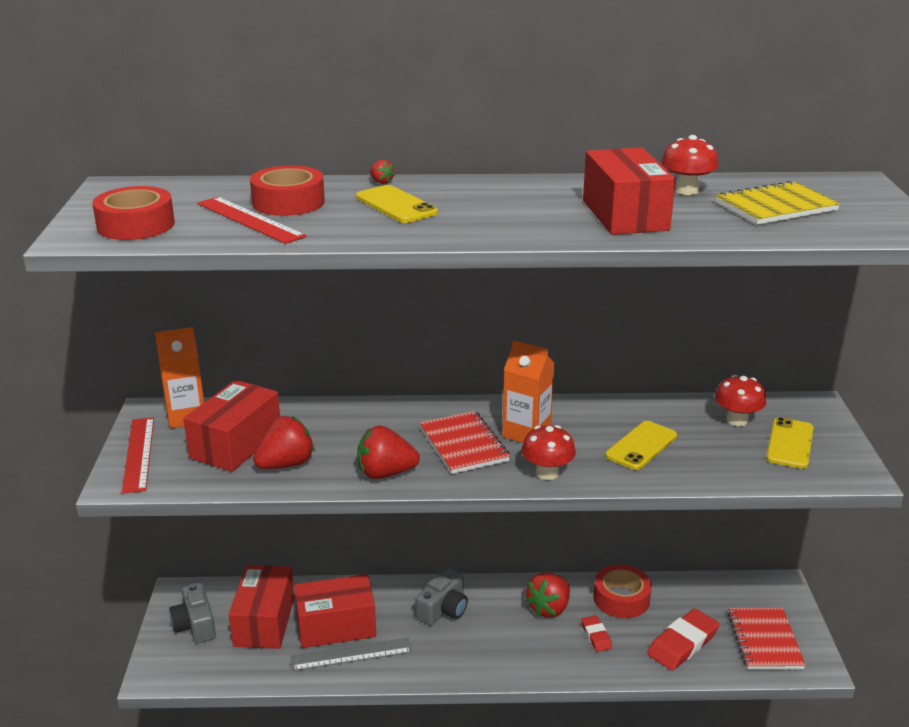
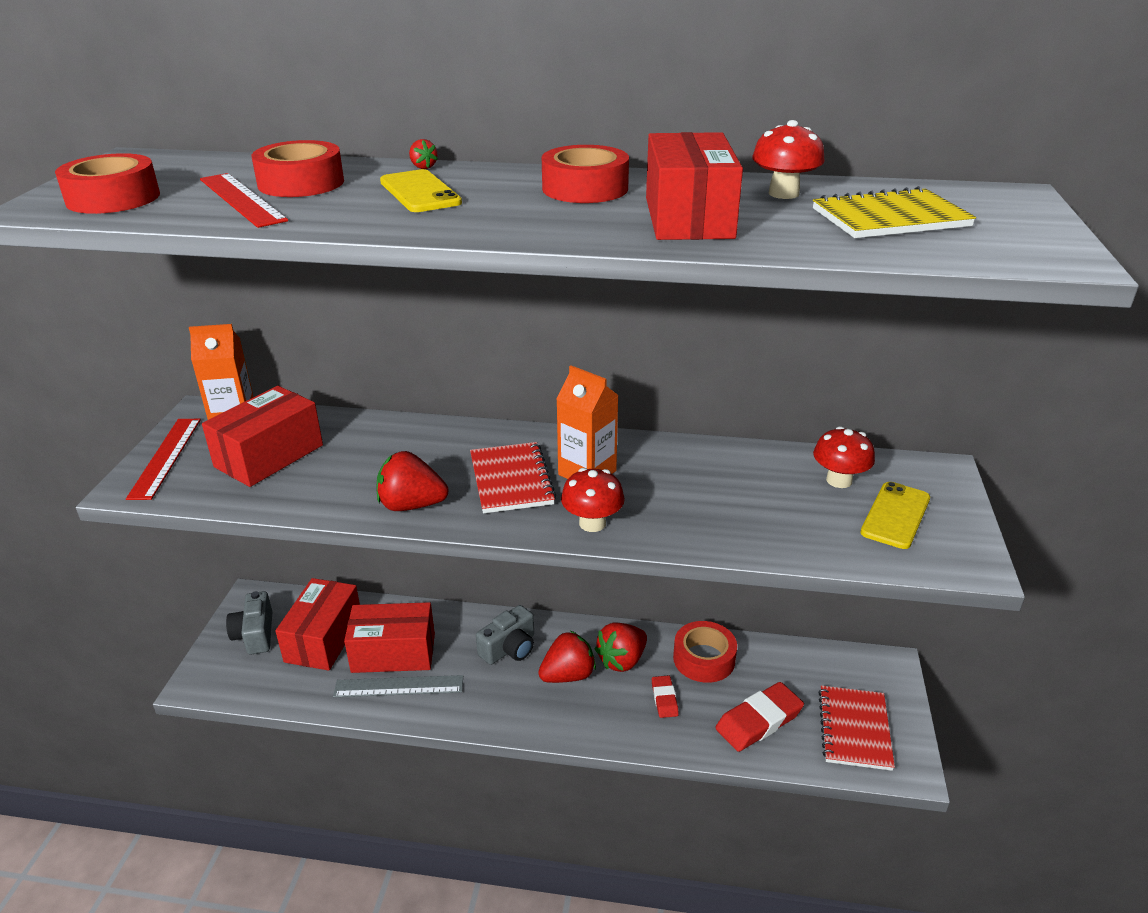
camera: 10 degrees right, 5 degrees up
red strawberry [253,416,315,469] -> red strawberry moved to [538,631,596,683]
yellow phone [605,421,677,470] -> none
none -> red tape [542,145,629,203]

